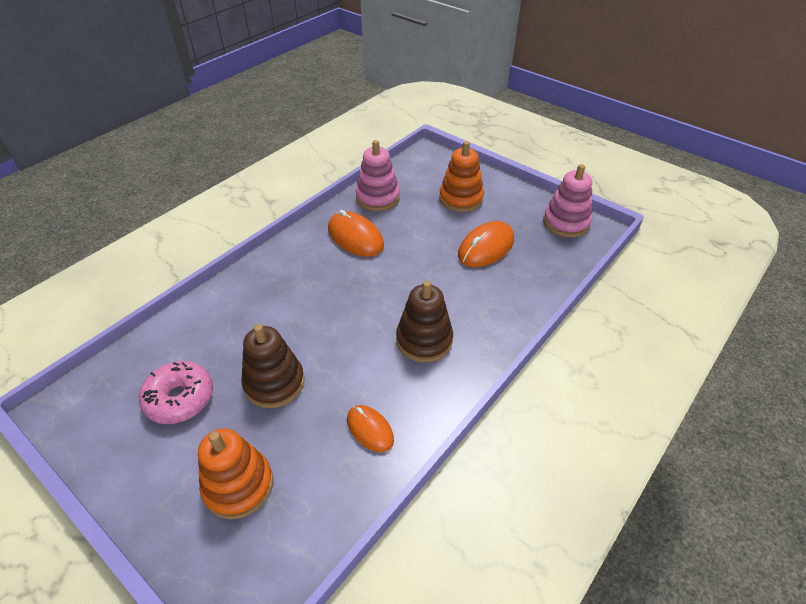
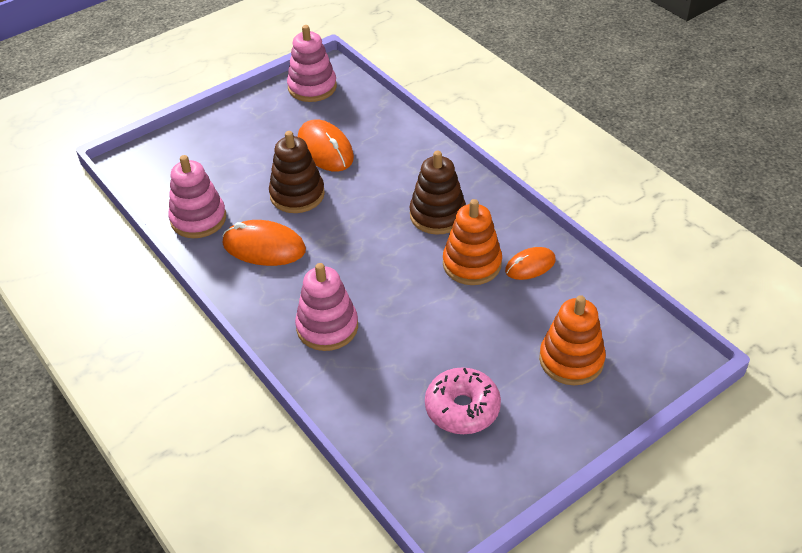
camera: 75 degrees left, 0 degrees up
brown stacking toy [242,324,304,408] -> brown stacking toy moved to [269,131,325,213]
orange mouse [328,210,384,257] -> orange mouse turned 45 degrees clockwise [222,220,306,266]
orange stacking toy [439,141,484,212] -> orange stacking toy moved to [443,199,502,285]
none -> pink stacking toy [295,263,358,351]

